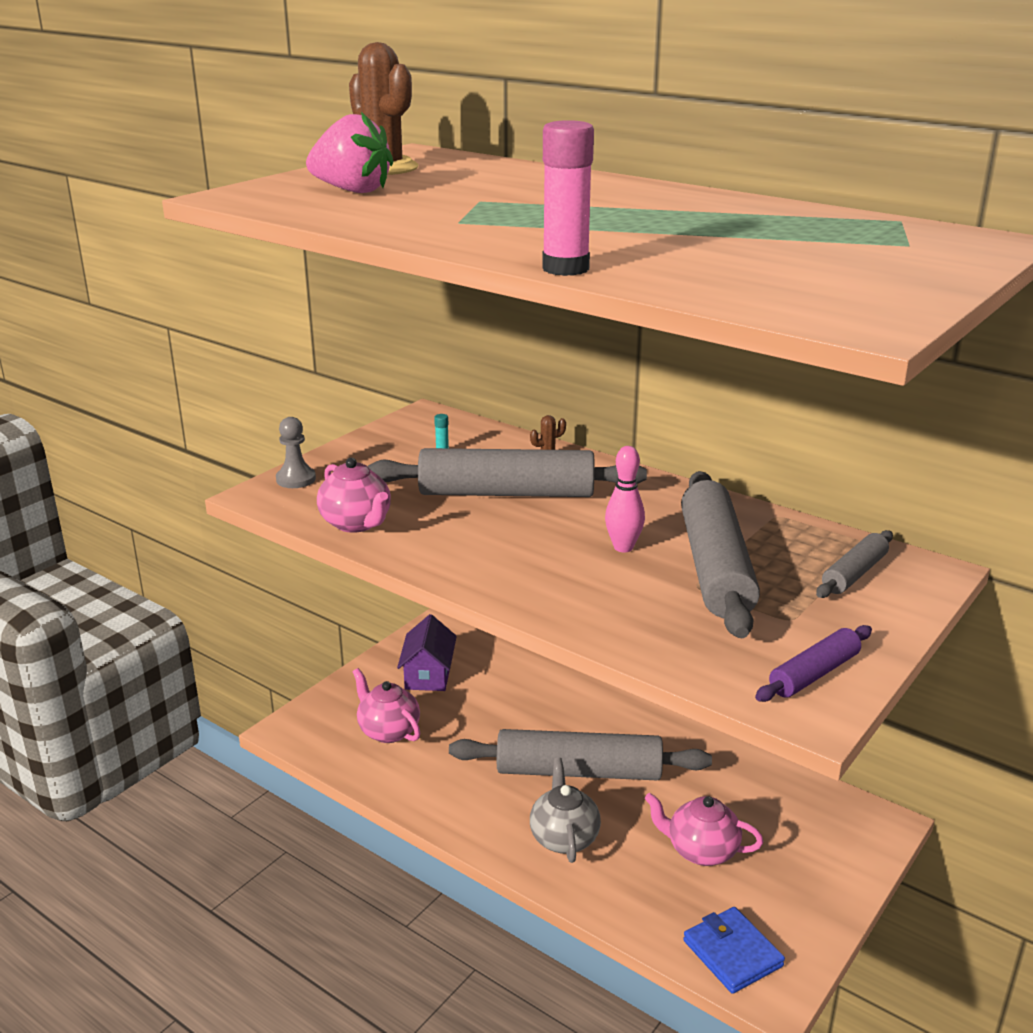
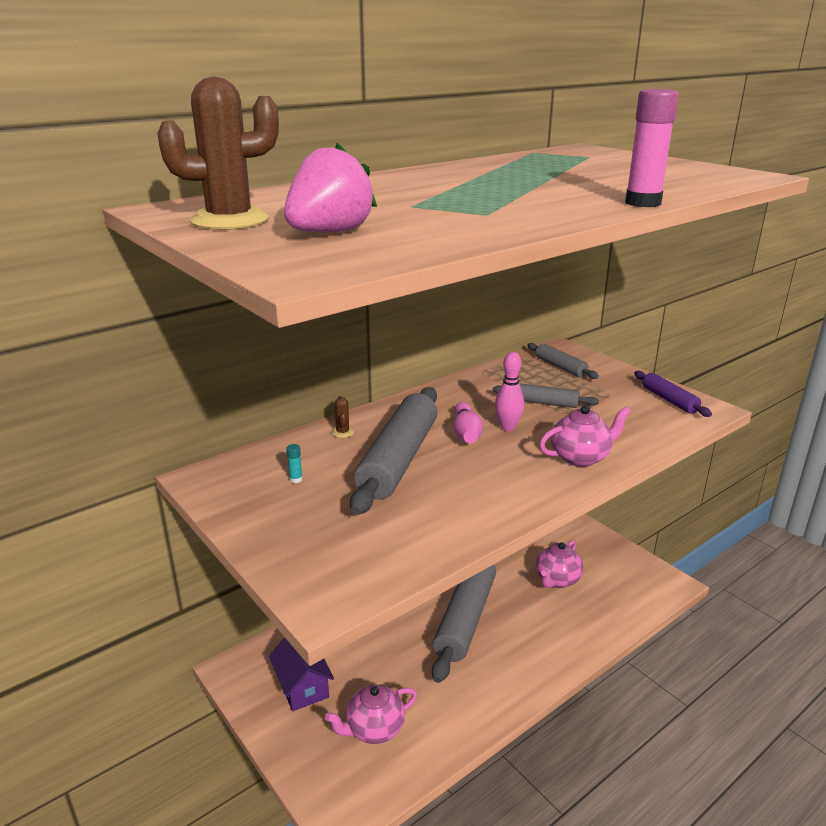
camera: 75 degrees left, 0 degrees up
grey pawn [276,417,316,488] -> none
pink teapot [317,458,391,533] -> pink teapot moved to [539,405,631,467]
purple house [397,614,457,691] -> purple house turned 45 degrees clockwise [269,637,334,711]
grey teapot [530,758,601,863] -> none
grey rolling pin [681,471,760,638] -> grey rolling pin [493,383,599,408], size x0.50
blue wallet [683,907,785,994] -> none
none -> pink bowling pin [453,402,483,443]

